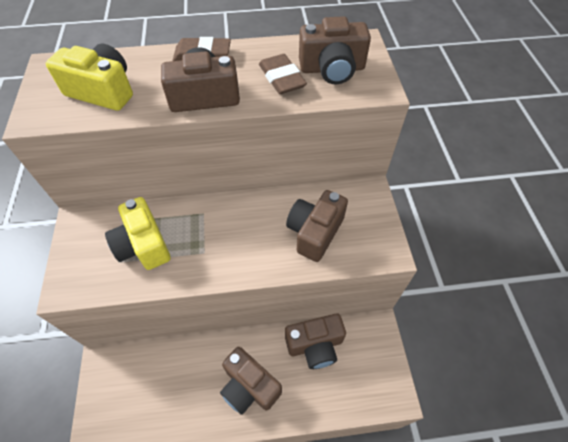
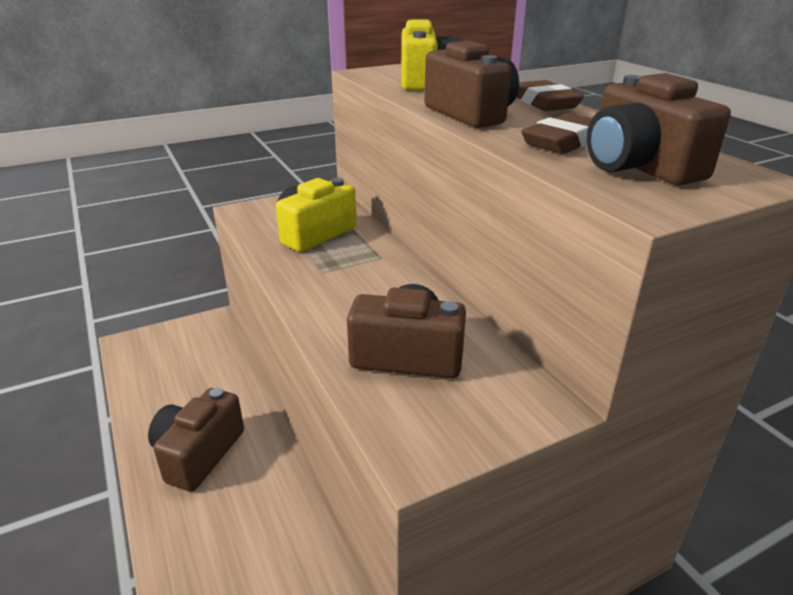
camera: 70 degrees right, 25 degrees down
brown camera [285,313,346,369] -> none

